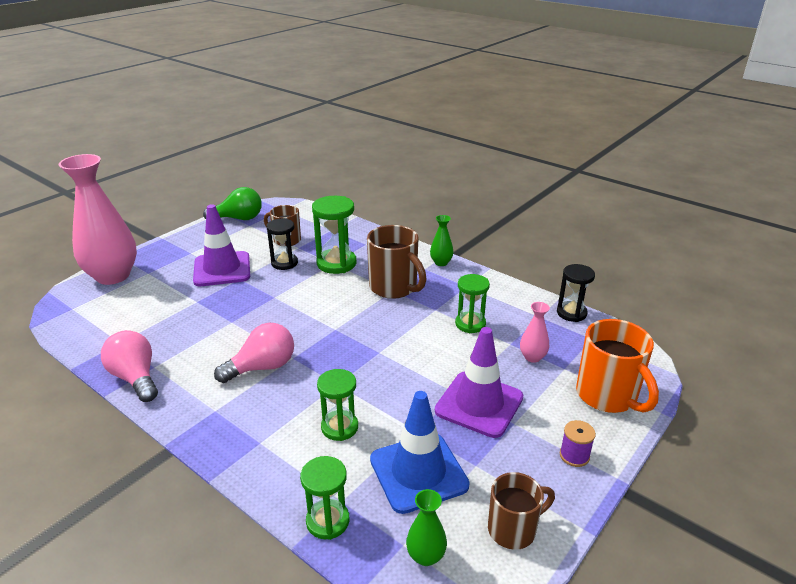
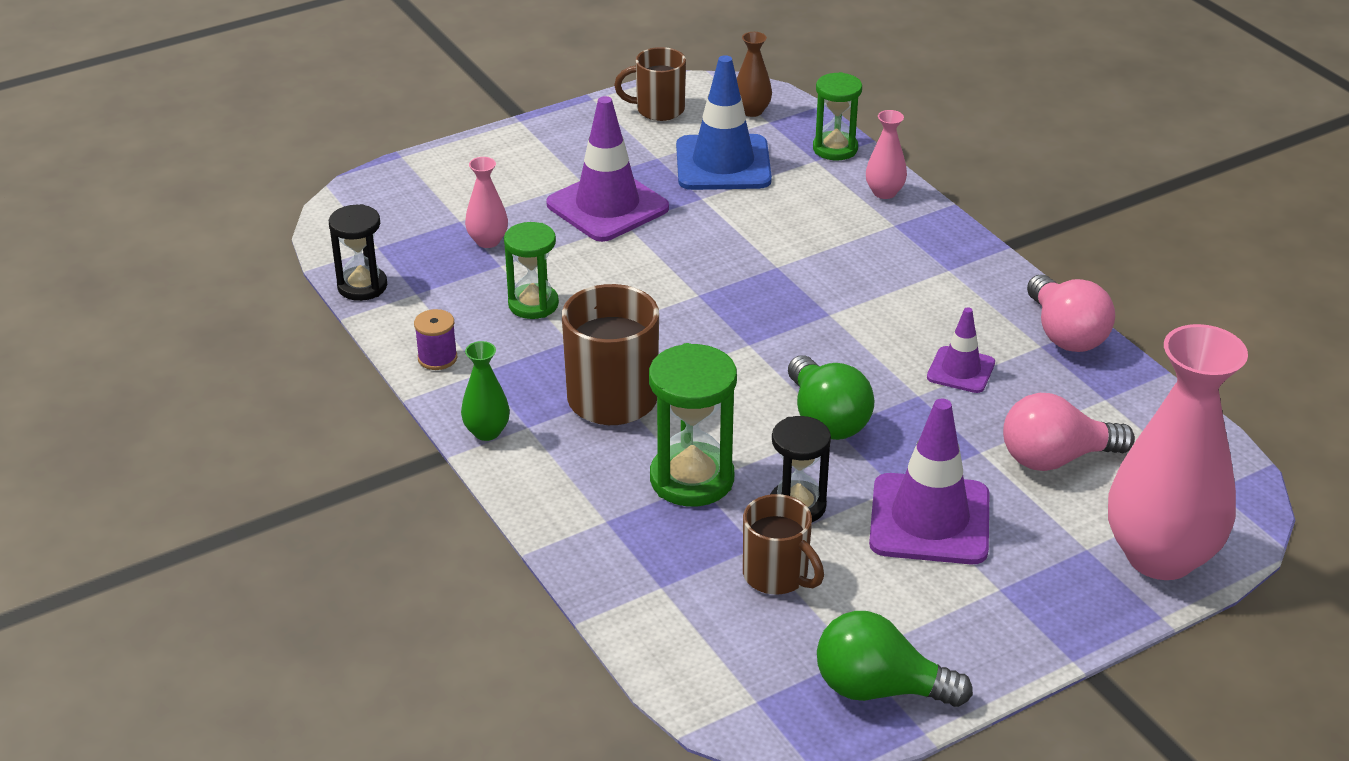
camera: 160 degrees left, 5 degrees up
pink light bulb [214,323,294,383] -> pink light bulb moved to [1003,393,1135,471]
green hourglass [317,369,358,441] -> none
green vase [406,489,447,566] -> brown vase [737,32,772,117]
purple spool [560,420,596,467] -> purple spool moved to [414,309,457,370]
orange mug [576,319,659,413] -> none
none -> green light bulb [788,355,875,440]
none -> pink vase [866,110,907,199]
none -> purple traffic cone [927,307,995,393]

